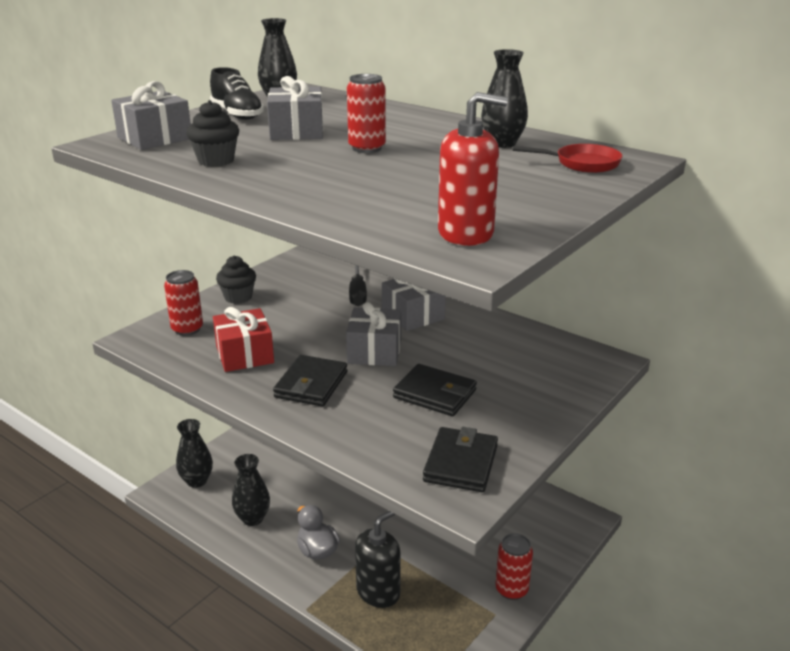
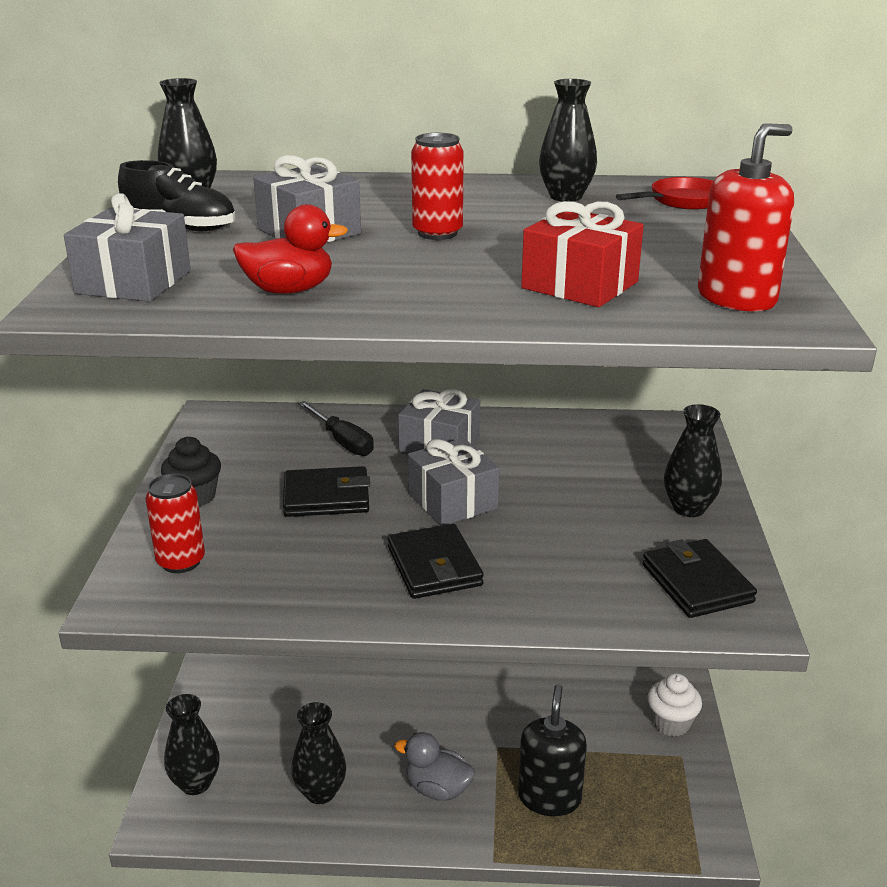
camera: 35 degrees left, 0 degrees up
black cupcake [186,100,239,167] -> red duck [233,204,348,294]
red gift [213,307,274,372] -> red gift moved to [521,201,644,307]
black wallet [393,364,477,416] -> black wallet moved to [283,466,370,517]
red can [495,533,533,600] -> white cupcake [647,673,702,737]
none -> black vase [664,404,722,517]

